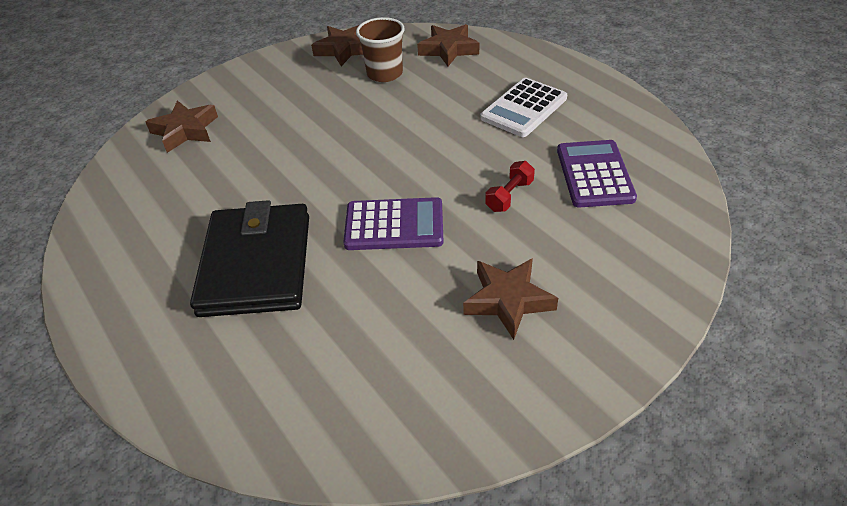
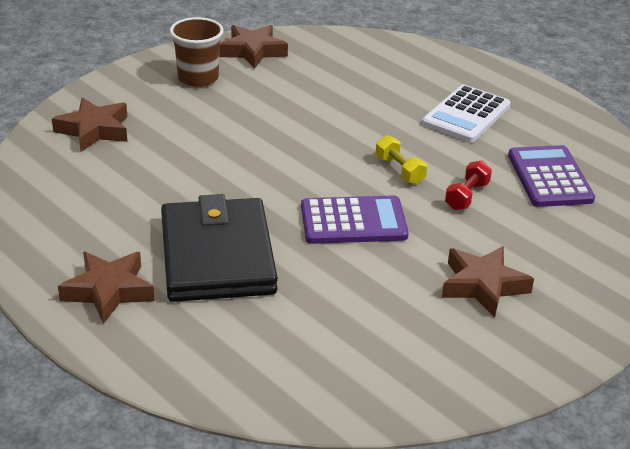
camera: 10 degrees left, 10 degrees down
brown cup [356,17,405,82] -> brown cup moved to [170,17,224,87]
brown star [417,24,479,66] -> brown star moved to [58,252,154,324]
none -> yellow dumbbell [375,135,427,185]

